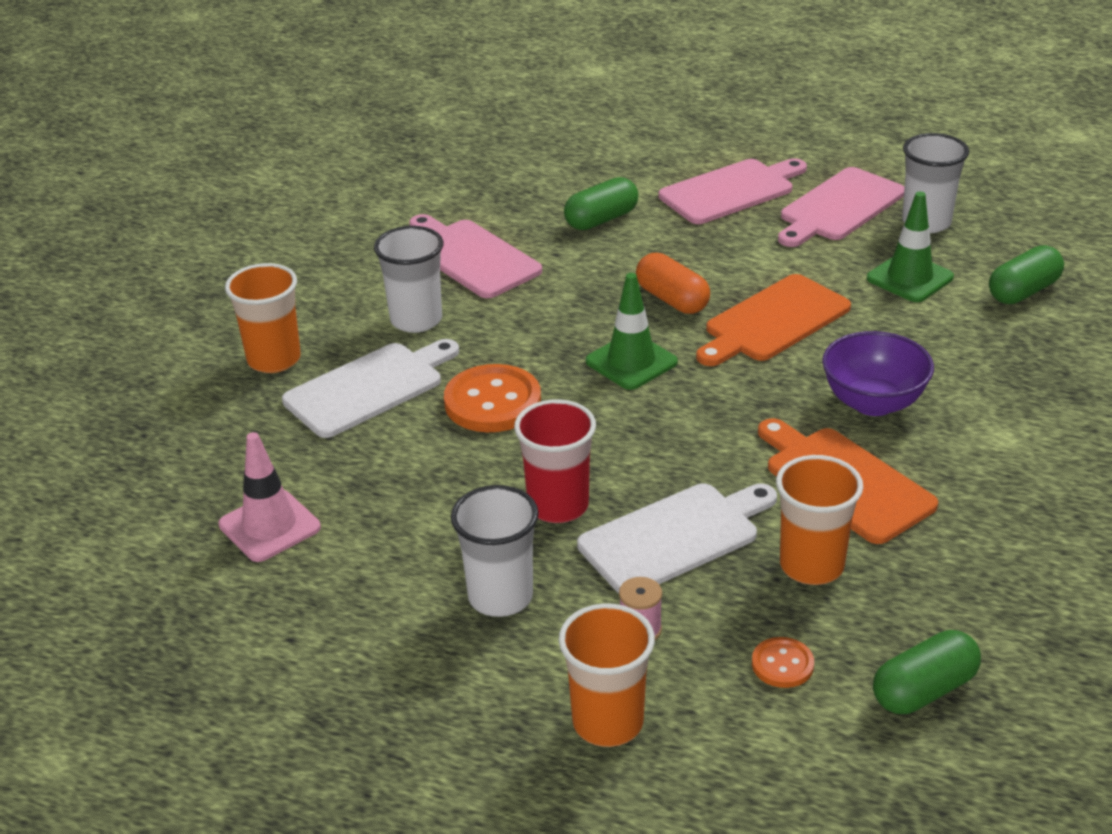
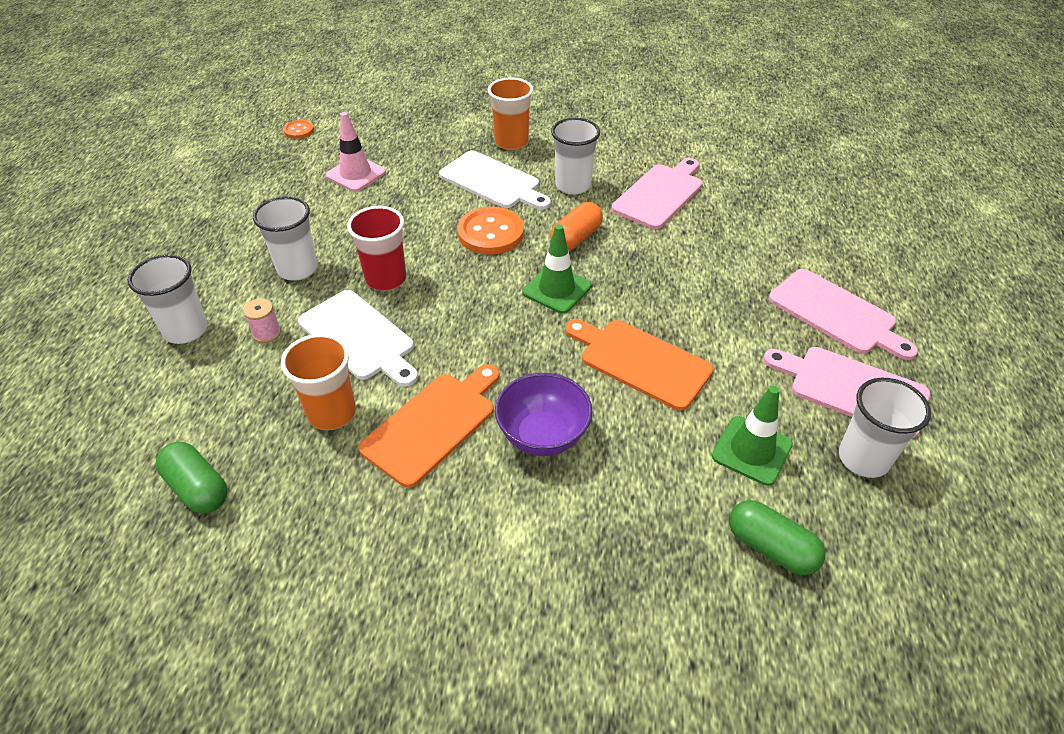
camera: 75 degrees right, 10 degrees up
orange cup [559,603,655,747] -> white cup [127,254,208,344]
green capsule [564,177,638,230] -> none
orange capsule [636,253,710,314] -> orange capsule moved to [550,202,603,251]
orange button [752,637,814,688] -> orange button moved to [283,120,314,139]

